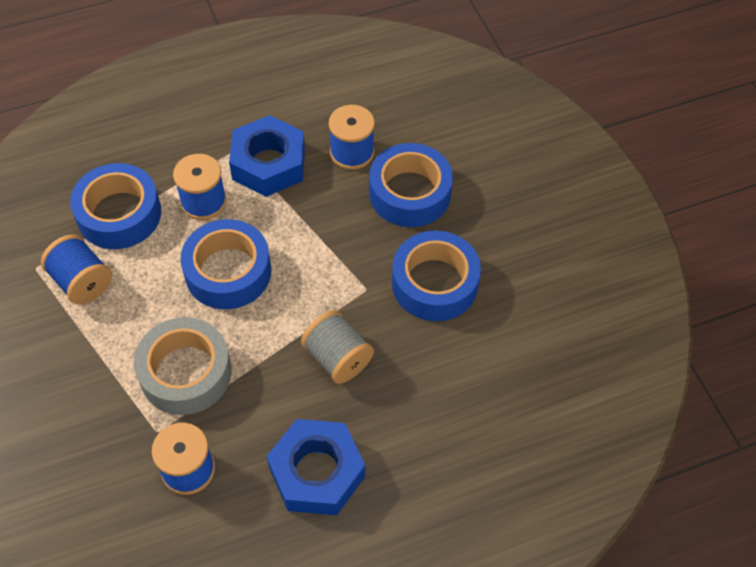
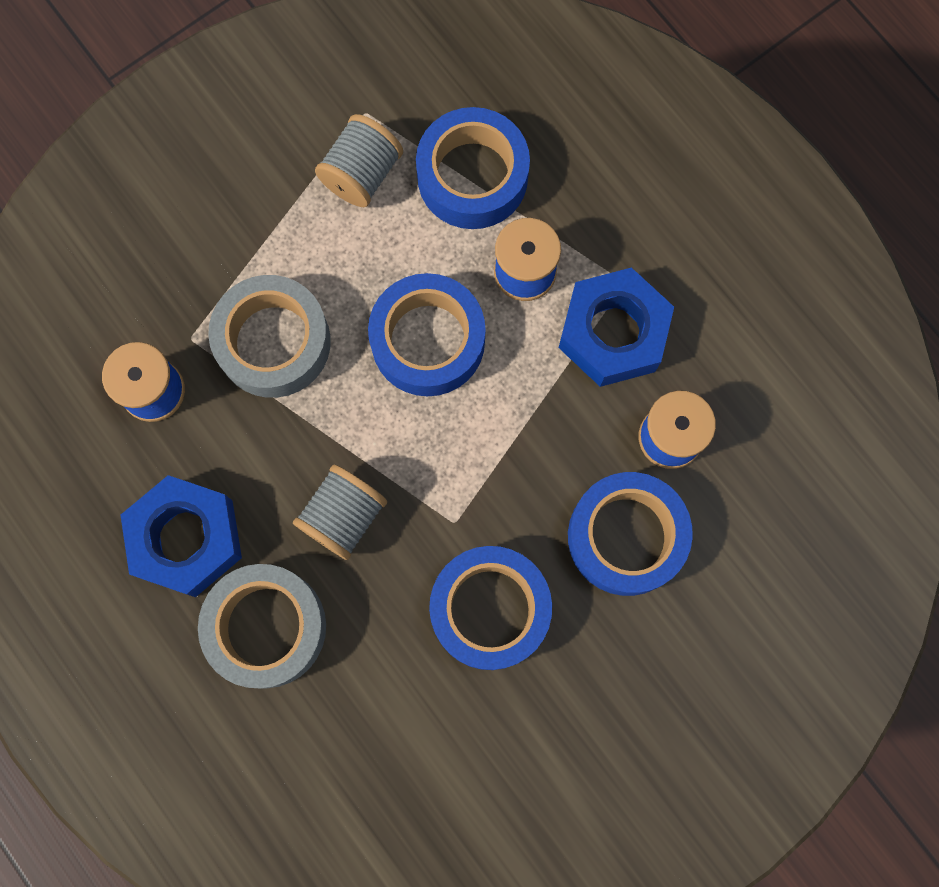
camera: 75 degrees right, 20 degrees up
blue spool [41,234,112,305] -> grey spool [315,114,403,207]
none -> grey tape [198,564,326,688]

